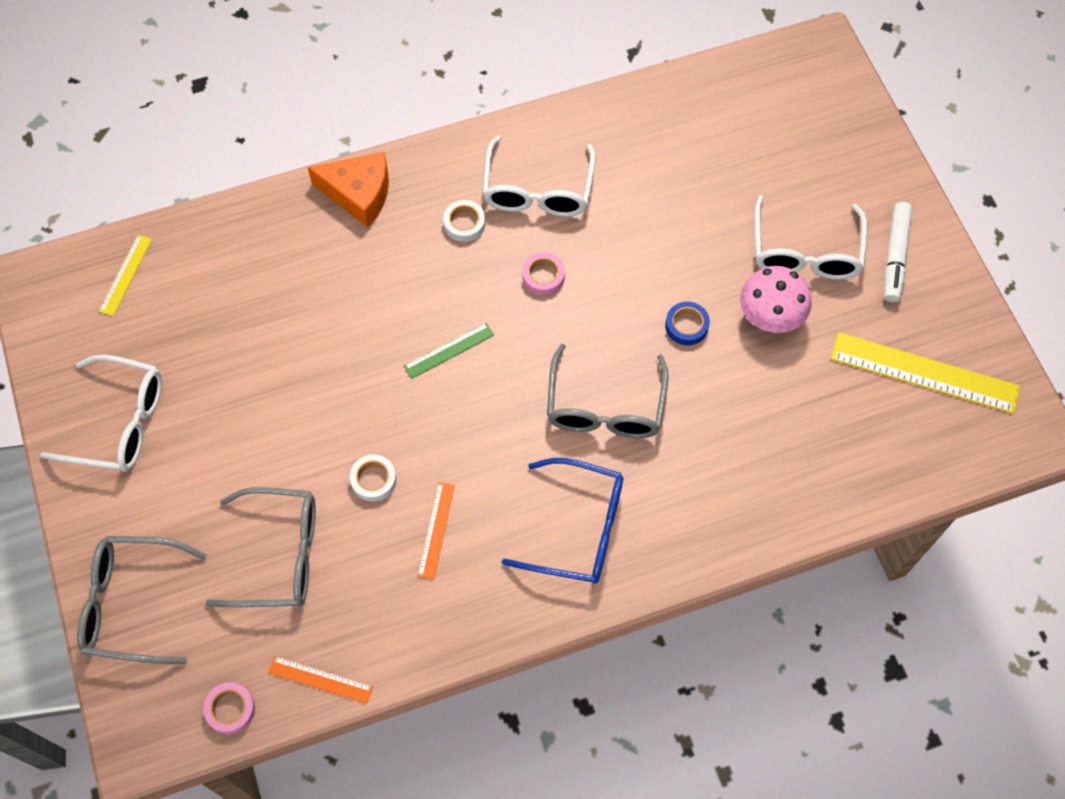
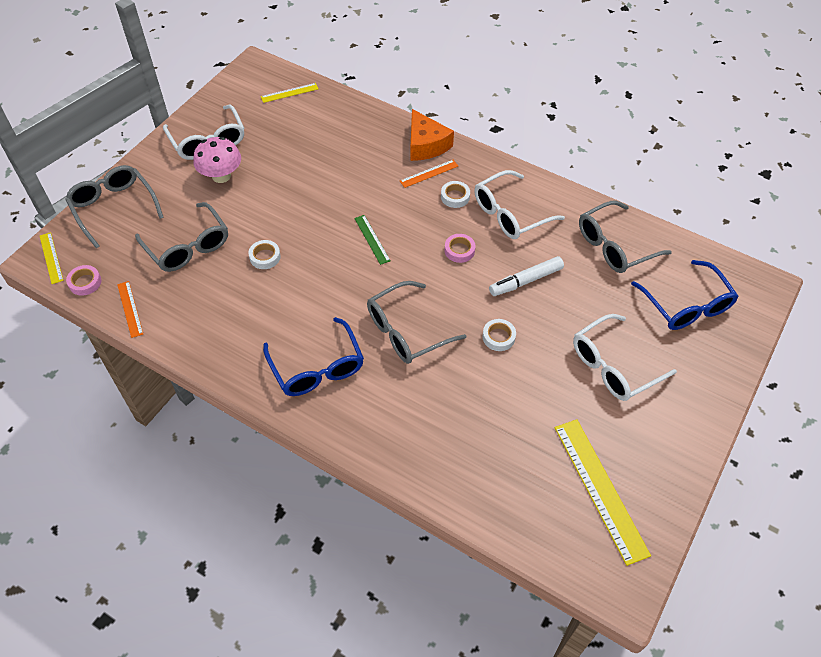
camera: 50 degrees right, 10 degrees down
green ruler [404,323,494,379] -> green ruler turned 45 degrees clockwise [354,215,391,265]
orange ruler [417,482,455,579] -> orange ruler moved to [400,160,458,188]
blue tape [665,302,710,345] -> white tape [482,319,516,351]
pink mushroom [740,266,811,333] -> pink mushroom moved to [193,137,241,183]
white marker [884,202,912,302] -> white marker moved to [489,256,564,296]
none -> yellow ruler [40,232,64,284]
none -> grey glasses [579,201,672,273]
none -> blue glasses [631,260,739,330]

